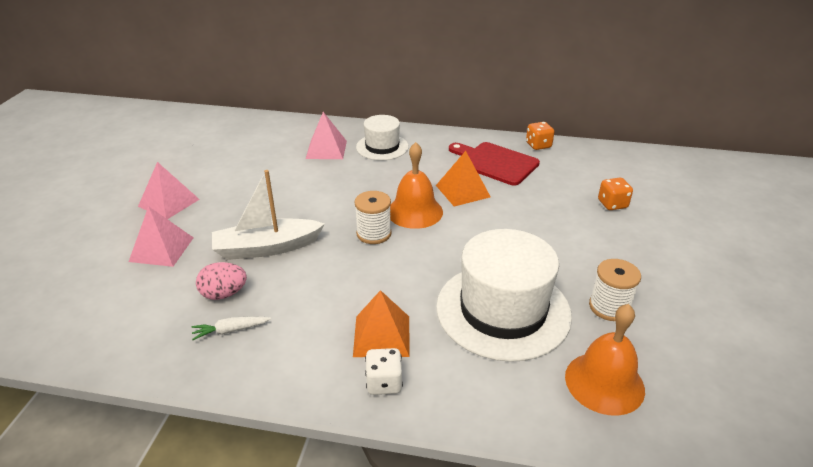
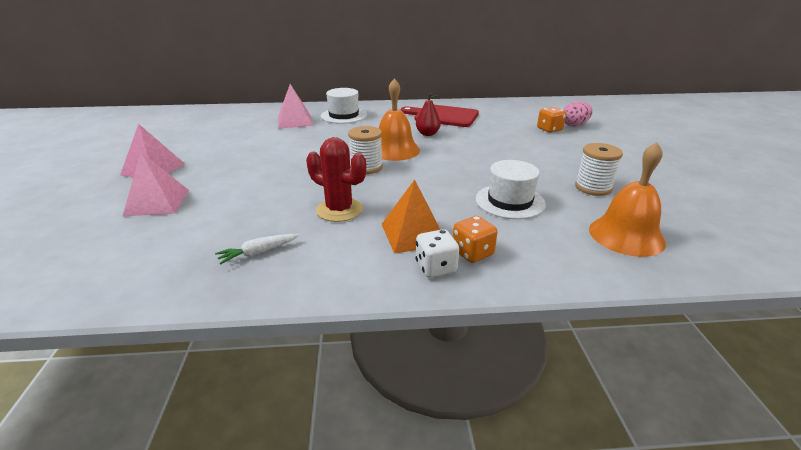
camera: 15 degrees left, 5 degrees down
pink egg [196,262,247,300] -> pink egg moved to [563,101,593,127]
white boat [212,170,325,260] -> none
orange pyramid [436,151,491,207] -> red pear [416,93,441,136]
white hat [436,229,572,362] -> white hat [476,160,546,219], size x0.56
orange dice [526,122,554,150] -> orange dice moved to [453,216,498,263]
none -> red cactus [306,137,366,222]

